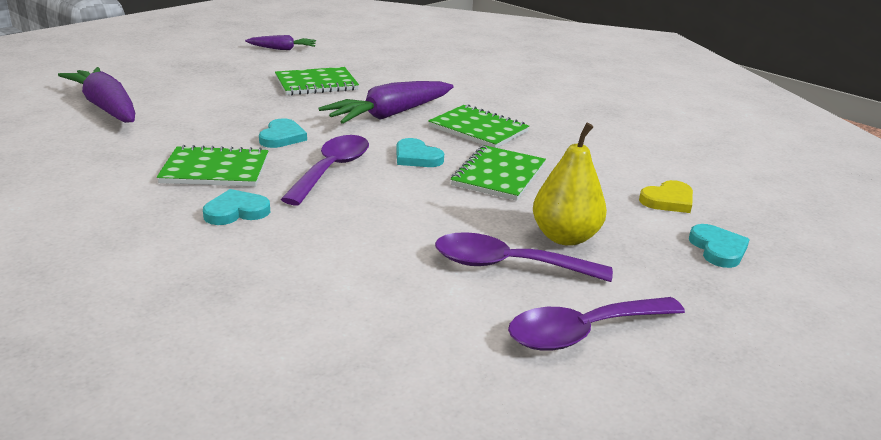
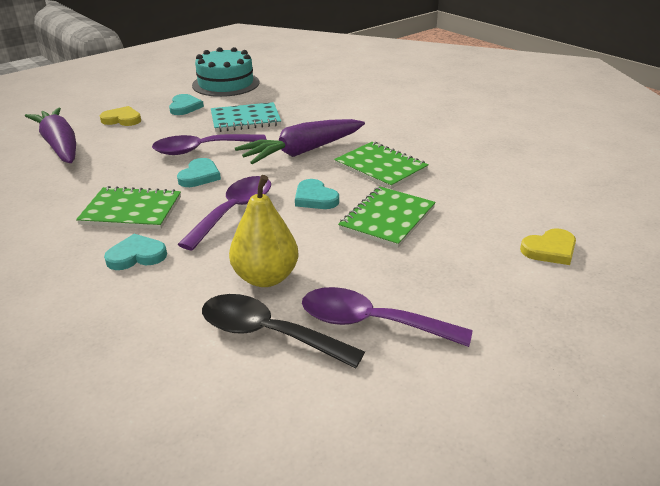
camera: 10 degrees right, 5 degrees up
purple carrot [245,35,316,50] -> turquoise cake [192,47,259,97]
green notebook [275,67,359,95] -> turquoise notebook [211,102,281,132]
purple spoon [508,297,685,351] -> purple spoon moved to [152,134,266,155]
yellow pear [533,122,607,246] -> yellow pear moved to [229,175,298,287]
turquoise heart [689,224,750,268] -> turquoise heart moved to [169,94,204,115]
none -> yellow heart [100,106,141,126]
none -> black spoon [202,294,365,369]

